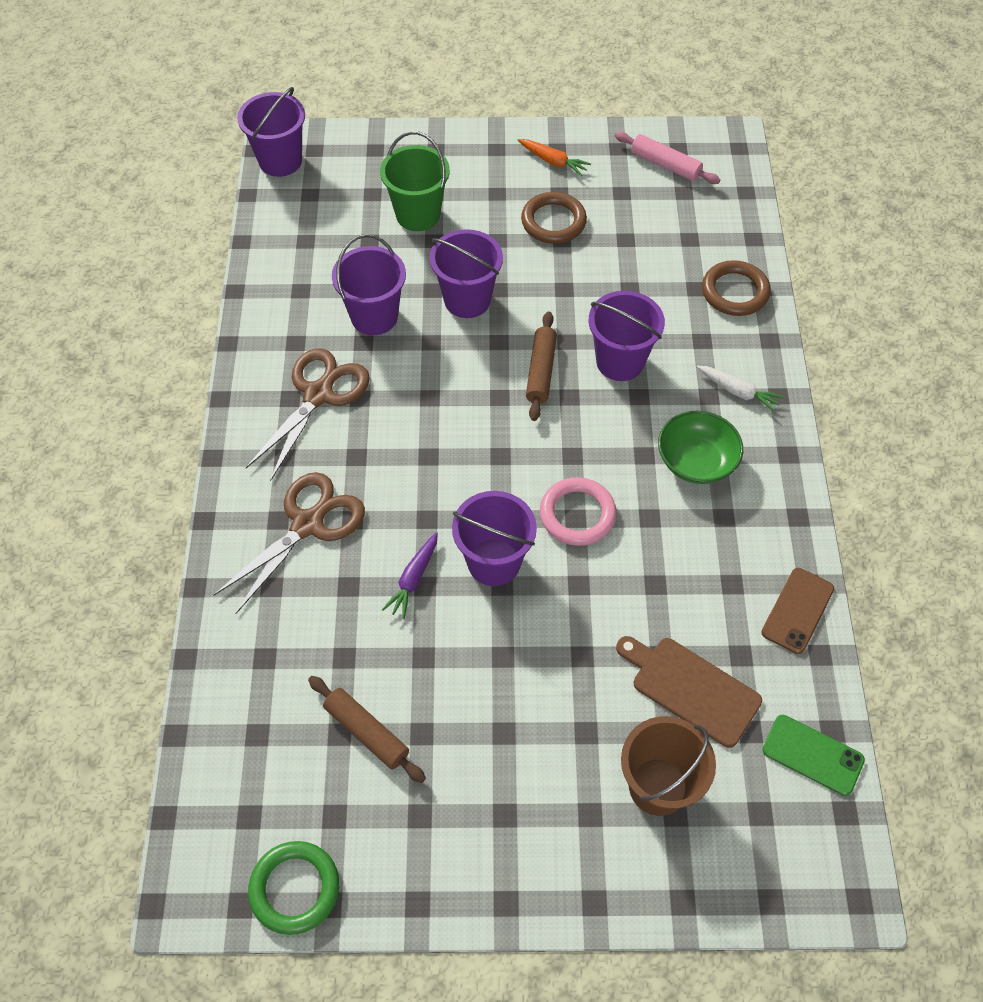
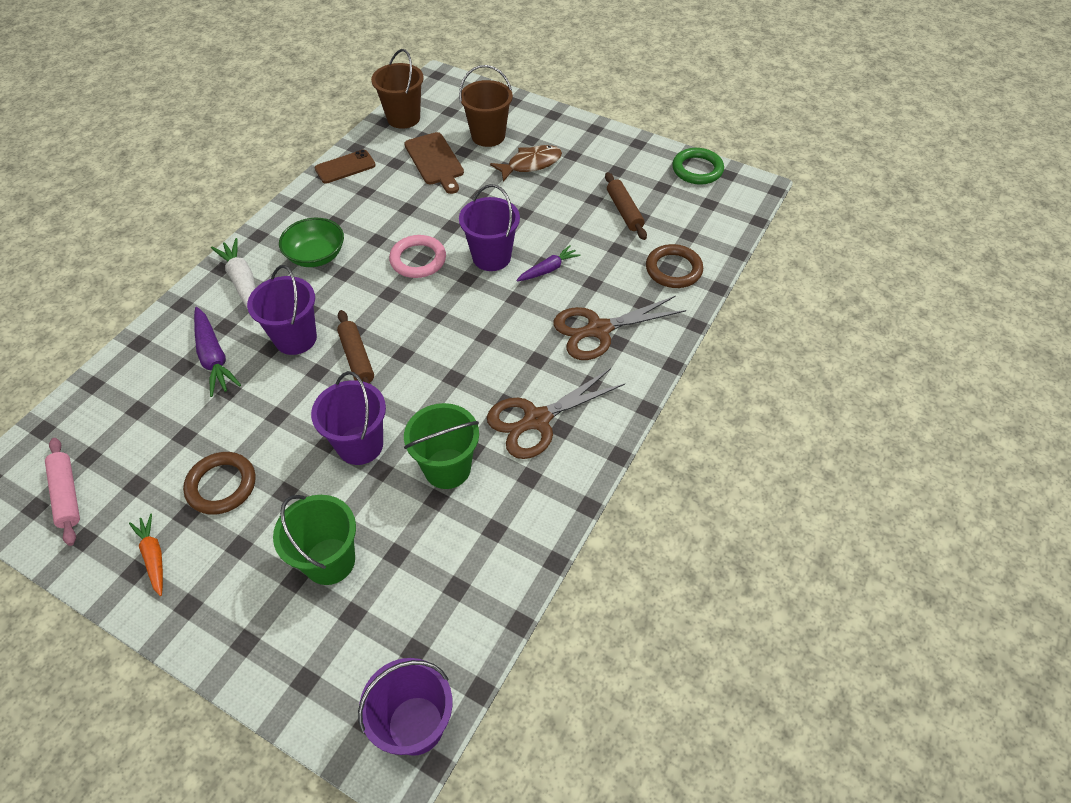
camera: 150 degrees left, 5 degrees down
purple bucket [332,234,406,335] -> green bucket [404,403,479,489]
brown rolling pin [526,311,557,421] -> brown rolling pin turned 60 degrees counterclockwise [337,310,374,384]
white carrot [697,365,784,413] -> white carrot [211,238,255,309], size x1.53
brown ring [702,260,771,316] -> brown ring moved to [646,244,703,288]
green phone [762,715,865,796] -> brown bucket [371,49,424,129]
none -> purple carrot [194,307,241,397]
none -> brown fish [490,145,562,182]

